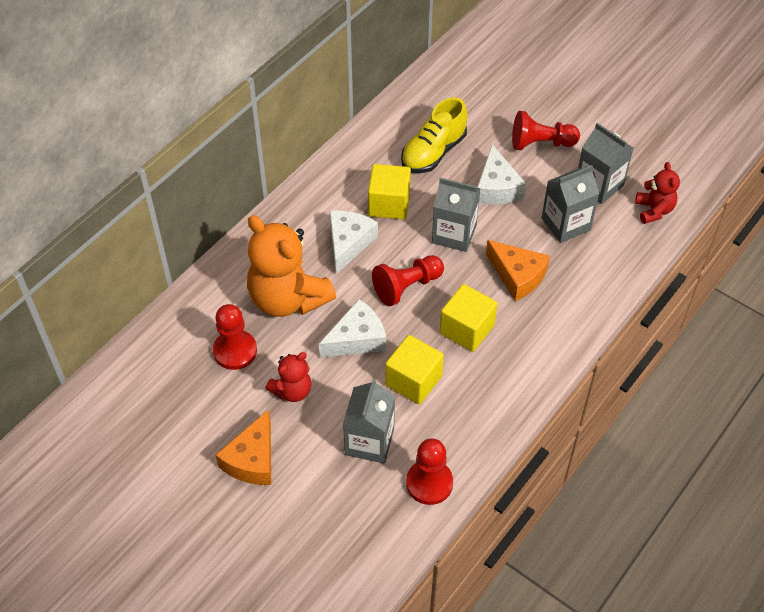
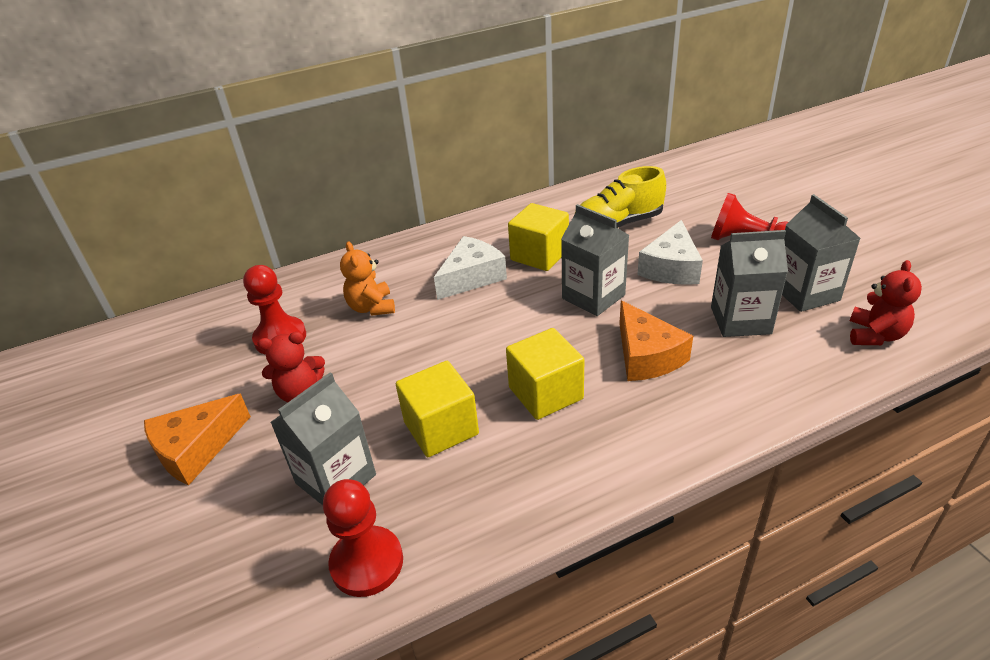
camera: 30 degrees right, 15 degrees down
orange teddy bear [247,215,336,317] -> orange teddy bear [340,242,395,316], size x0.51
white cheese [319,299,386,358] -> none
red pawn [372,255,444,306] -> none

